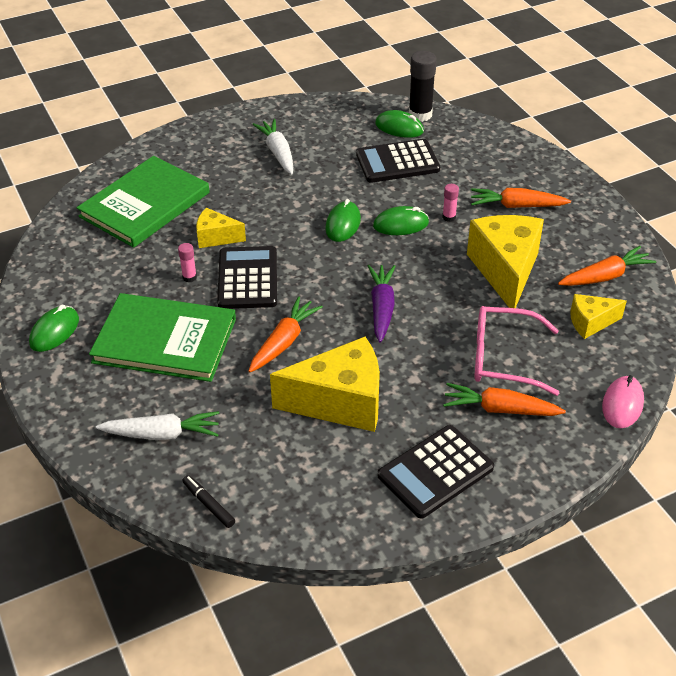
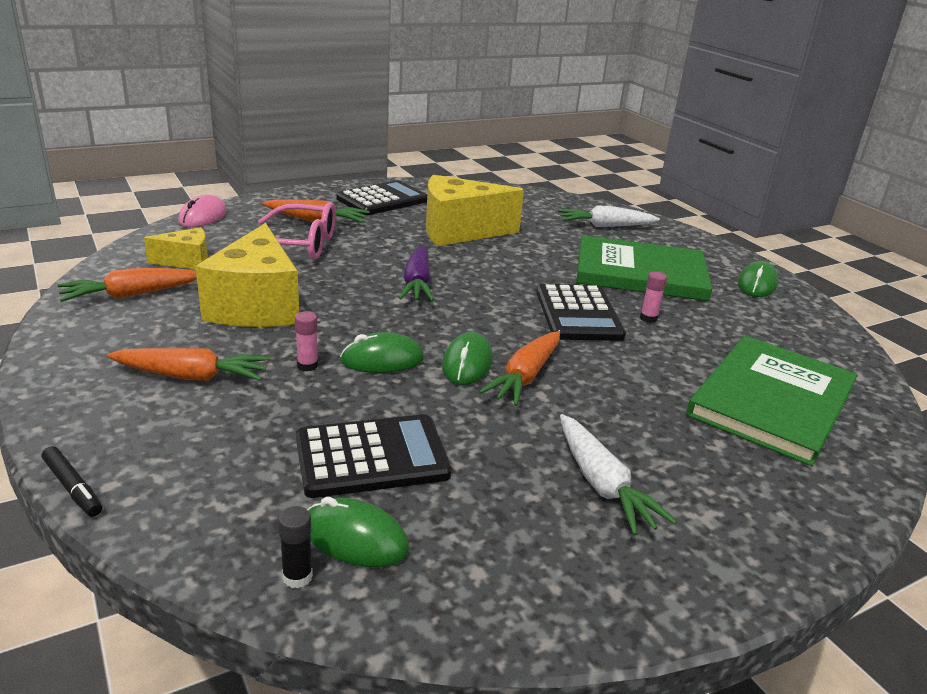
camera: 175 degrees right, 15 degrees down
black marker [182,475,235,528] -> black marker moved to [42,446,102,517]
yellow cheese [196,208,246,248] -> none
orange carrot [248,296,323,372] -> orange carrot moved to [479,331,560,406]
black glue stick [409,51,437,122] -> black glue stick [278,506,313,589], size x0.51

